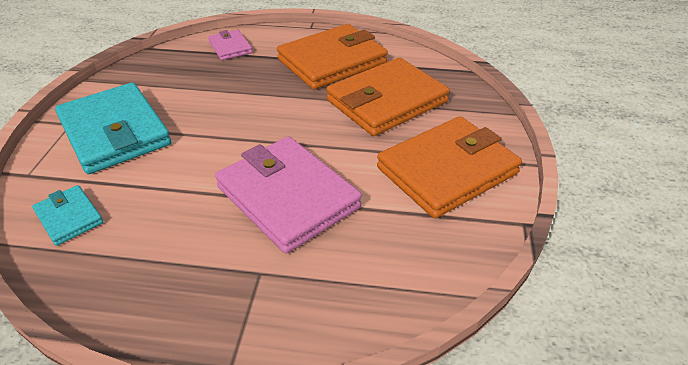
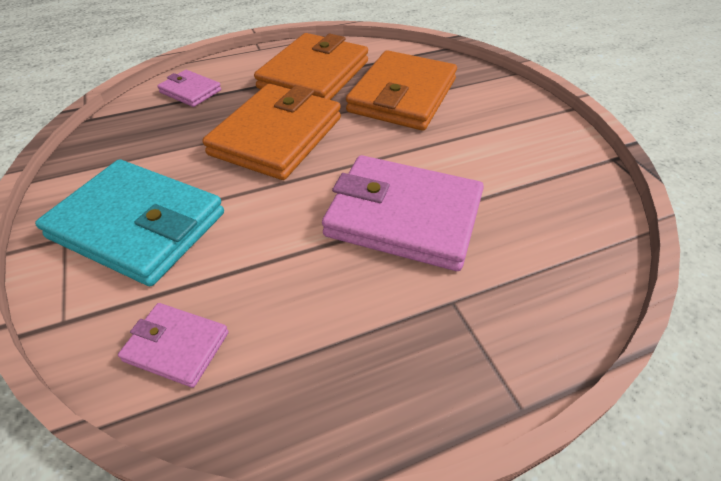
camera: 30 degrees left, 5 degrees up
turquoise wallet [32,185,103,246] -> pink wallet [118,303,229,388]
orange wallet [377,116,522,218] -> orange wallet moved to [202,84,341,180]

